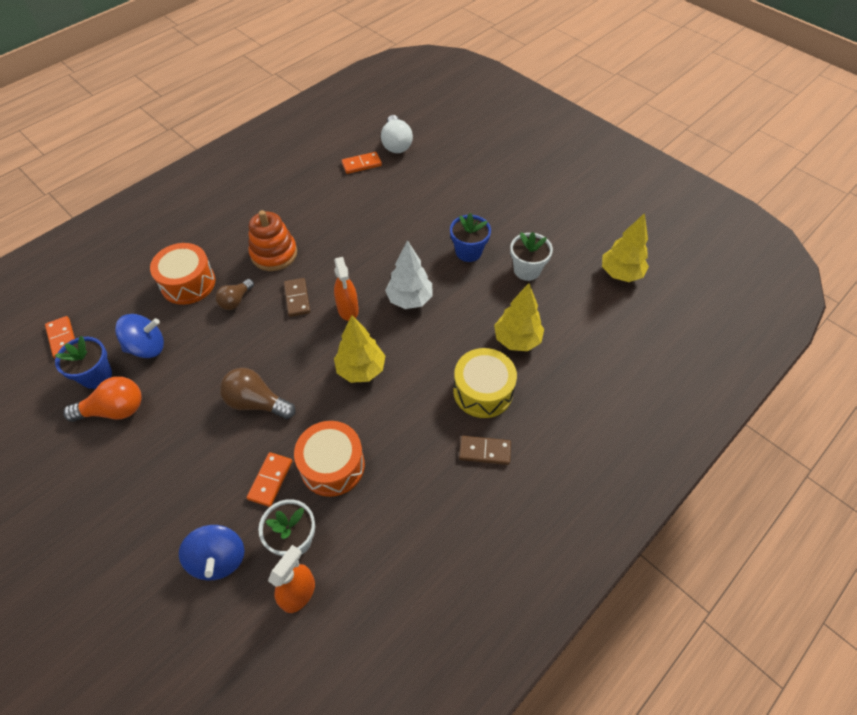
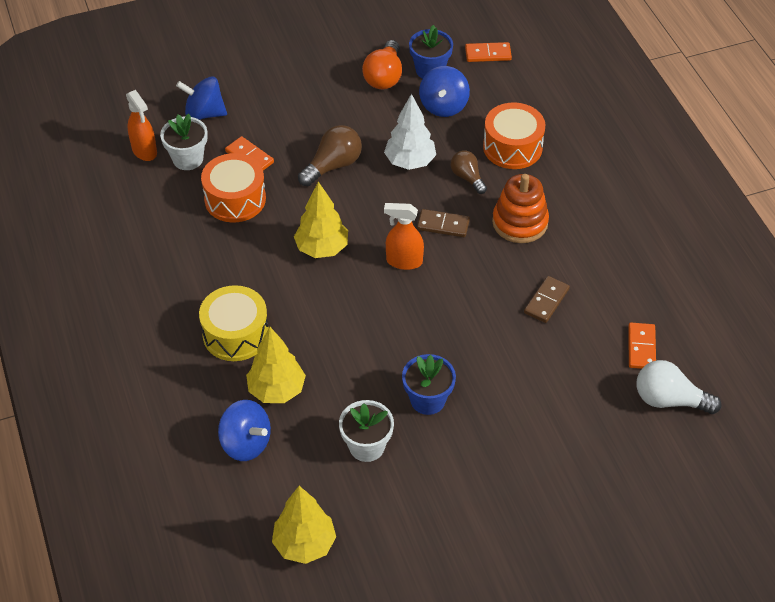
camera: 115 degrees right, 5 degrees down
white tree [385,240,433,309] -> white tree moved to [384,94,436,170]
brown domino [459,436,511,465] -> brown domino moved to [524,276,570,323]
none -> blue spinning top [218,400,271,461]

